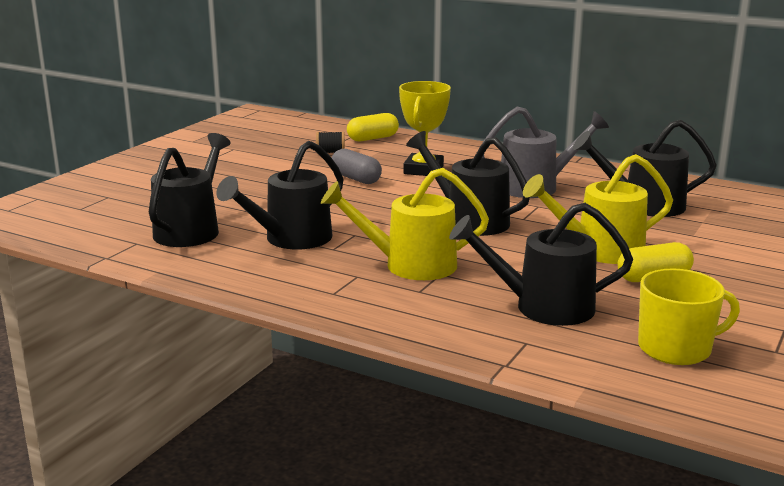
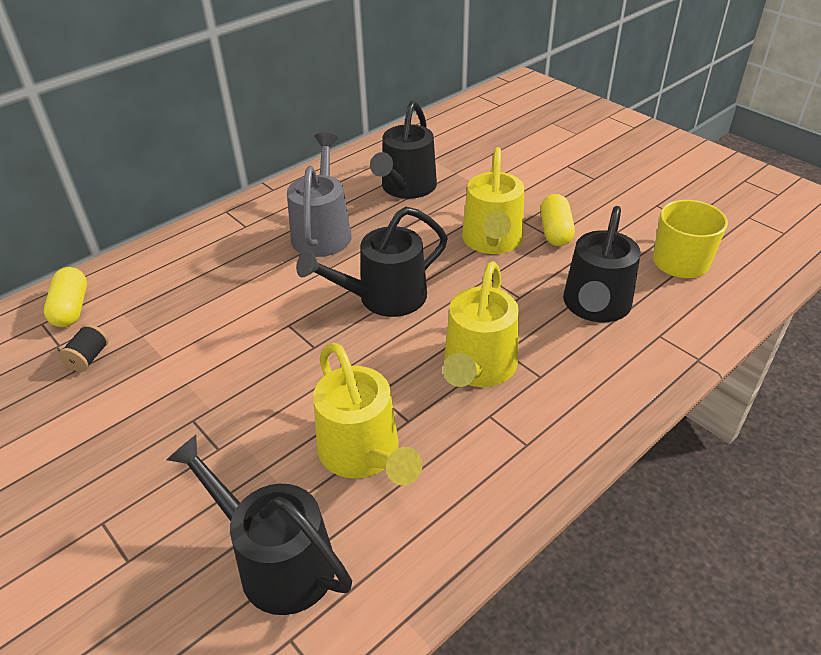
camera: 70 degrees left, 20 degrees up
black watering can [217,141,344,249] -> yellow watering can [313,343,423,486]
grey capsule [332,149,382,184] -> none
yellow trophy [399,81,451,176] -> none

